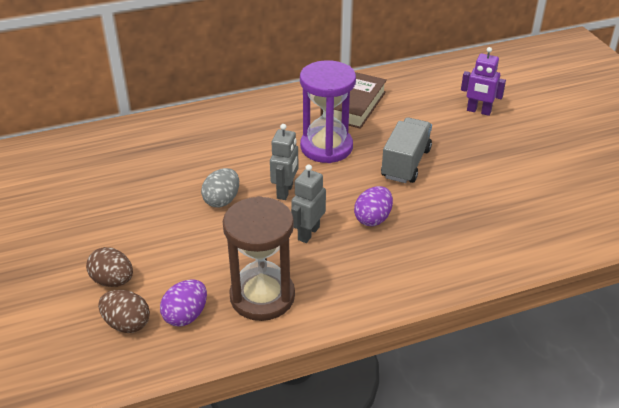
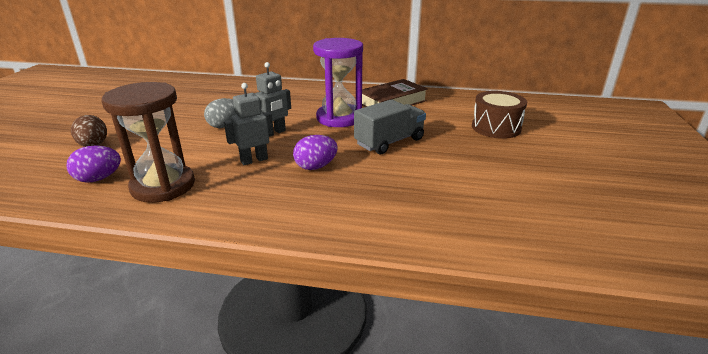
camera: 30 degrees right, 10 degrees down
brown egg [98,290,150,333] -> none
purple robot [461,47,506,116] -> brown drum [472,91,527,139]

